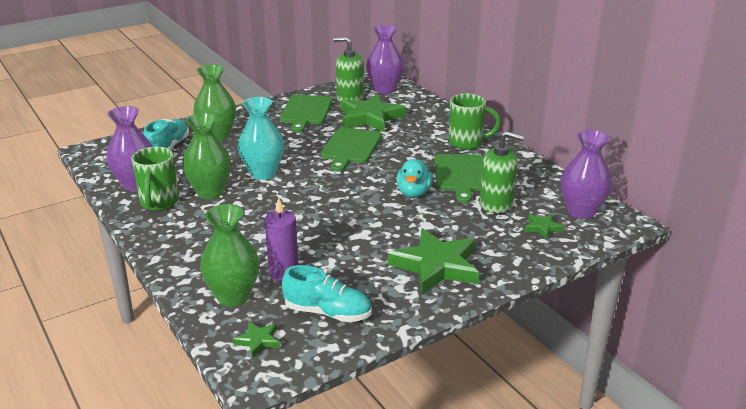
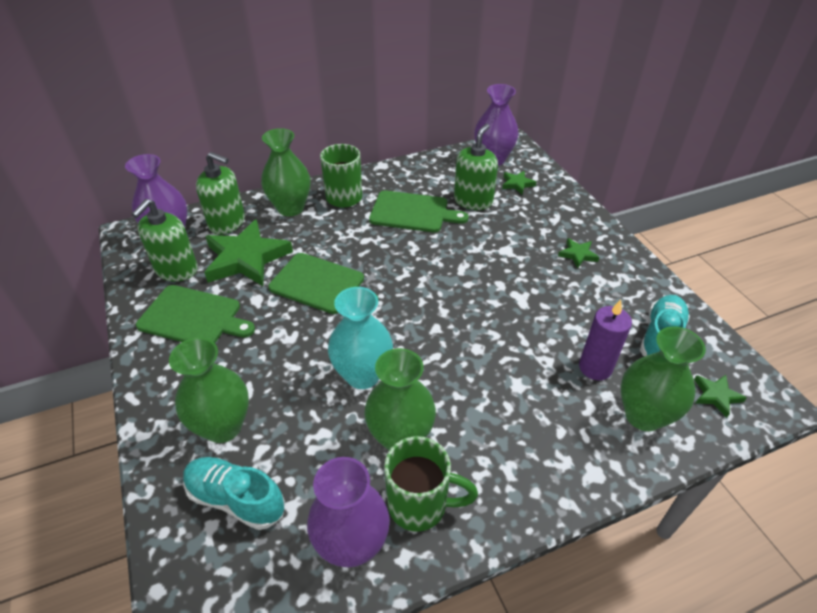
camera: 80 degrees left, 15 degrees up
green star [388,228,479,294] -> green star [558,238,600,268], size x0.45
turquoise duck [396,159,433,197] -> none
none -> green soap dispenser [196,152,245,234]
none -> green vase [261,128,310,216]

